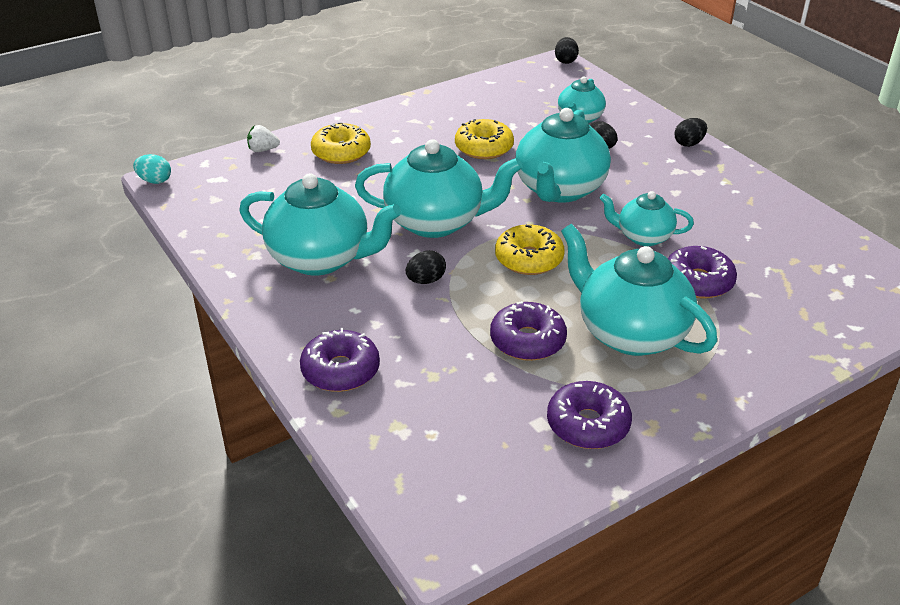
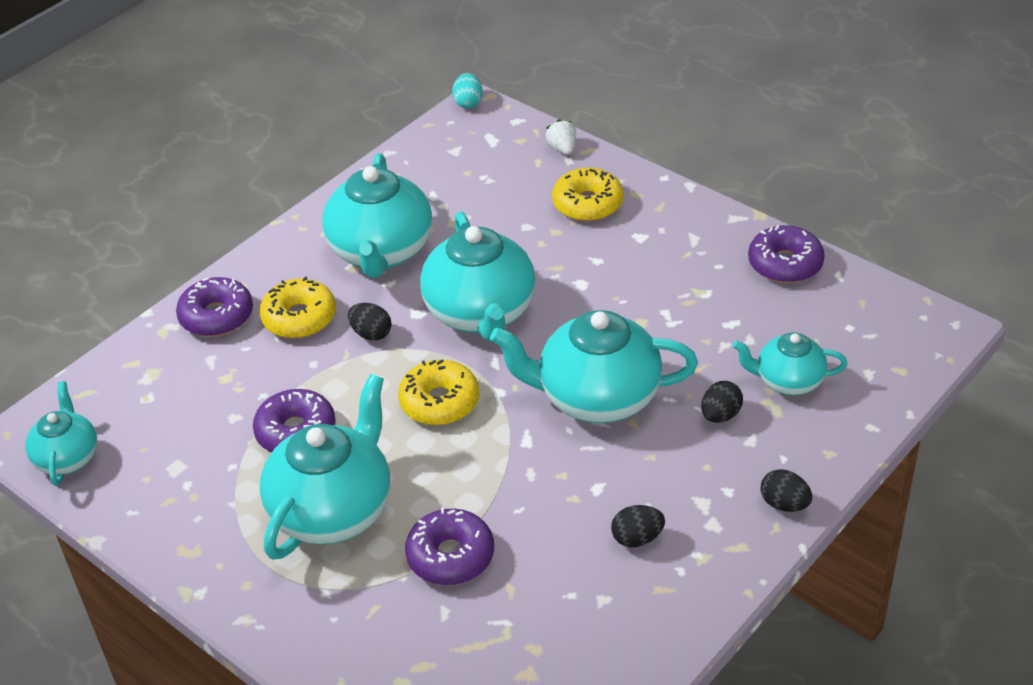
camera: 75 degrees right, 5 degrees up
yellow donut [455,119,514,159] -> yellow donut moved to [259,277,336,338]
purple donut [547,381,632,449] -> purple donut moved to [748,225,825,283]
black egg [555,37,579,64] -> black egg moved to [611,505,665,547]
turquoise teapot [599,191,694,246] -> turquoise teapot moved to [25,381,97,486]

